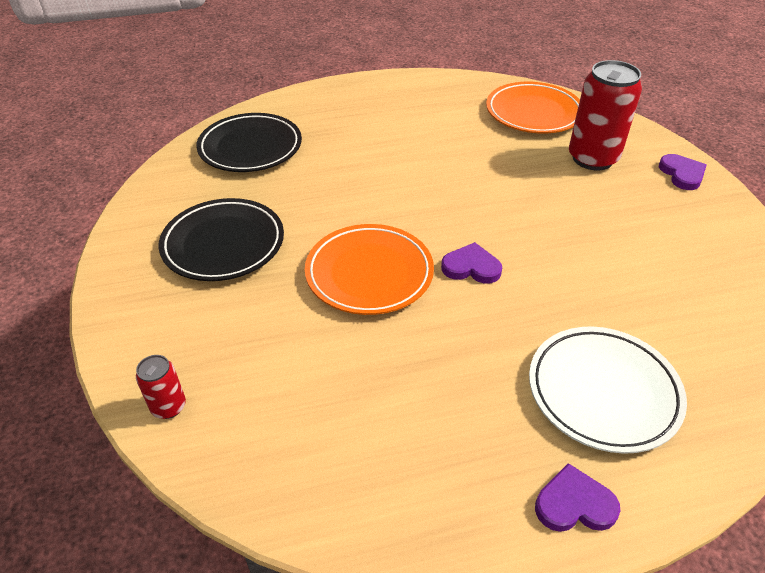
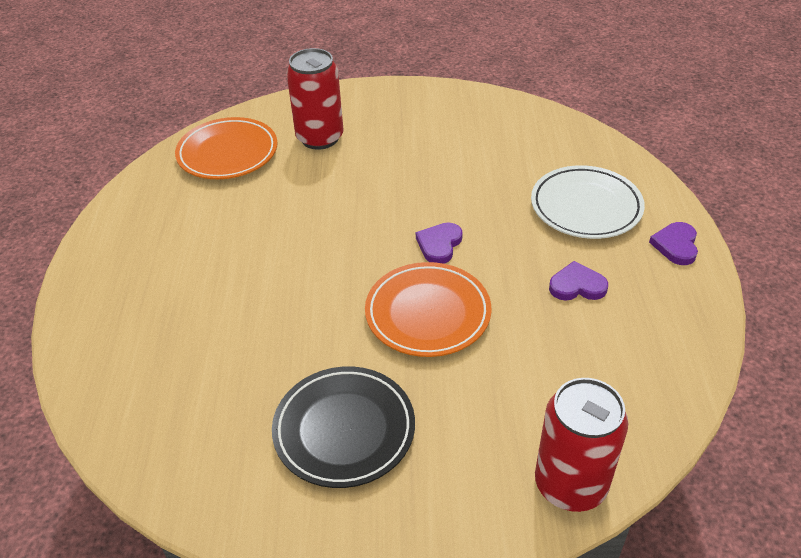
camera: 75 degrees left, 0 degrees up
red can [136,355,186,419] -> red can [535,378,628,512], size x2.10
black plate [196,113,302,172] -> none
purple heart [659,154,706,190] -> purple heart moved to [549,261,608,300]

